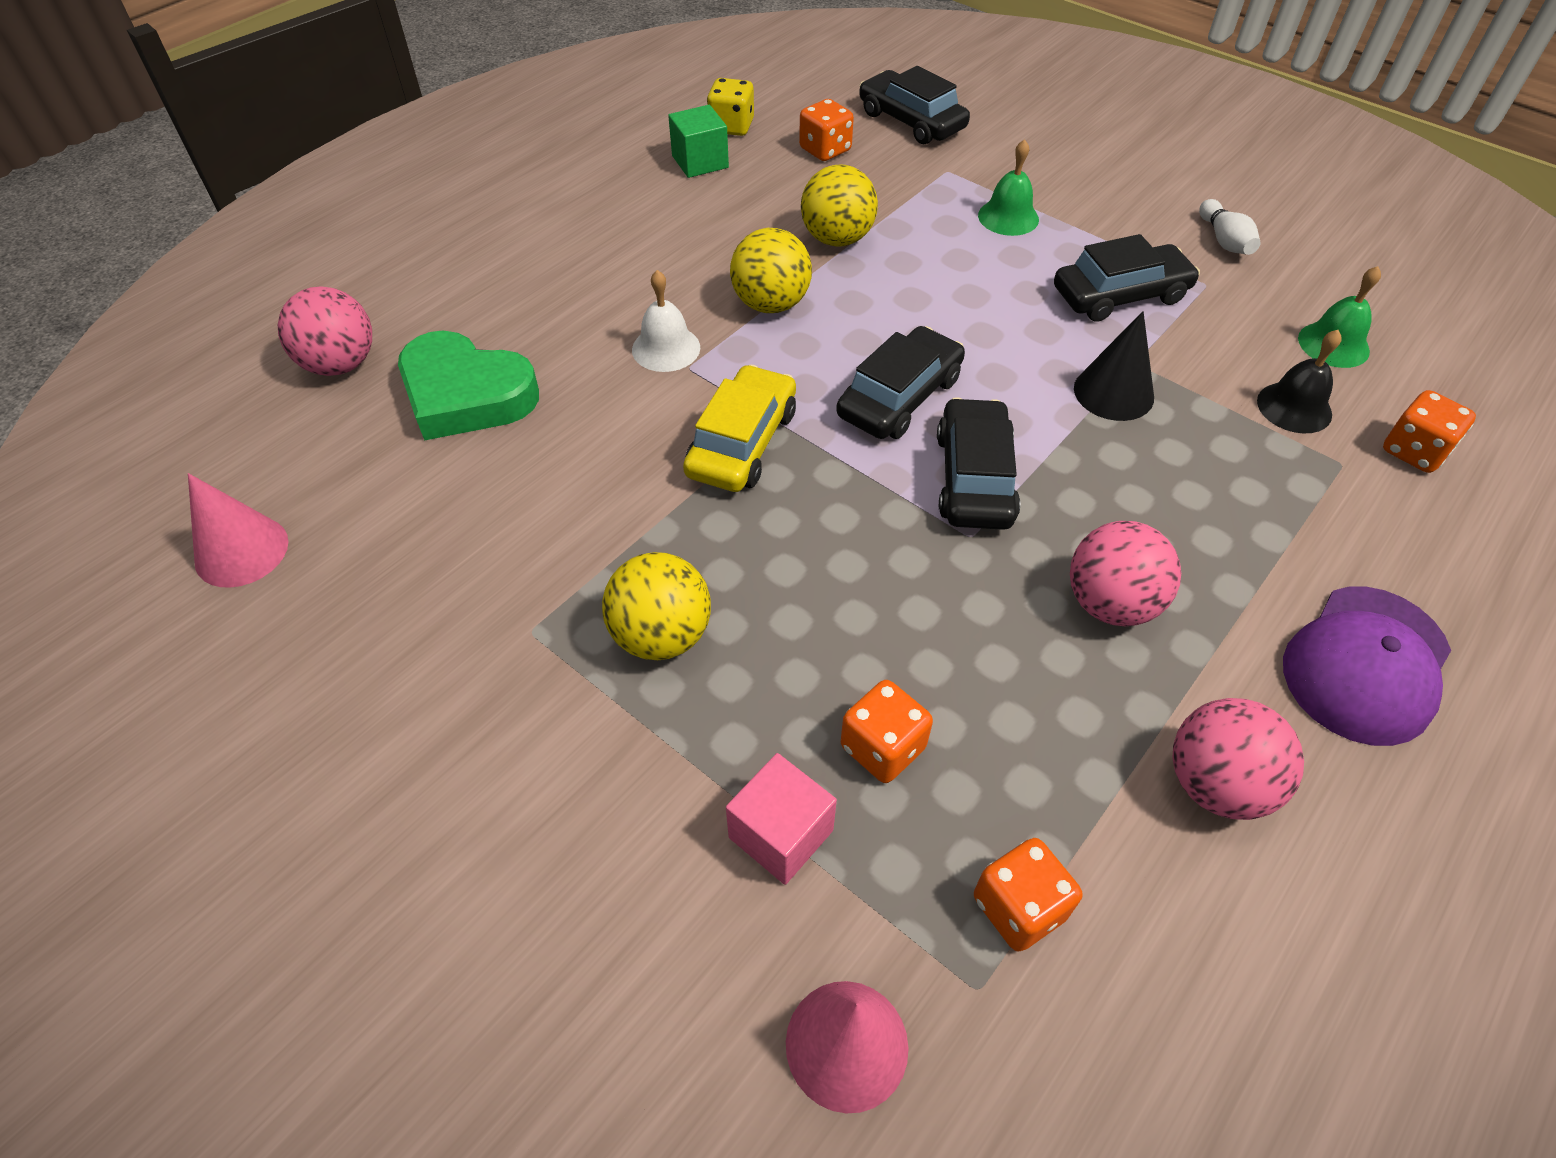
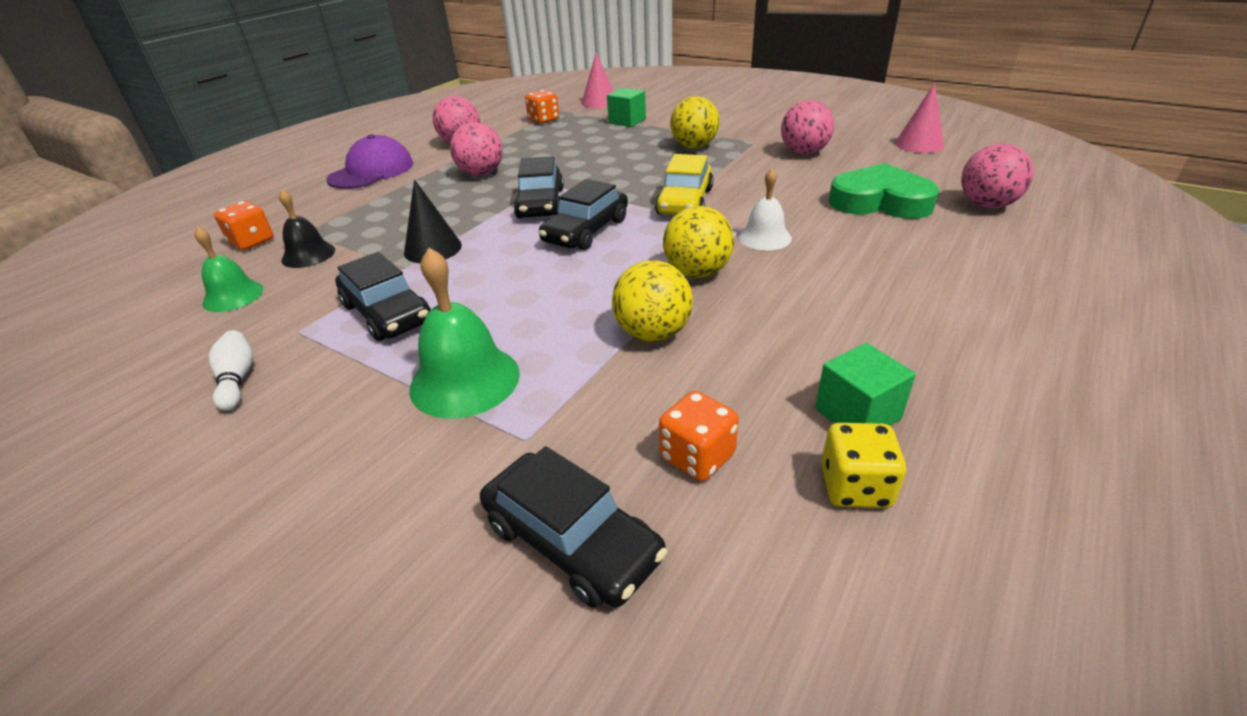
camera: 175 degrees right, 15 degrees down
pink cube [726,753,837,885] -> green cube [607,88,646,127]
orange dice [841,680,933,783] -> none
green bell [978,139,1039,236] -> green bell [409,248,520,419], size x1.58
black car [1054,234,1200,322] -> black car turned 105 degrees counterclockwise [335,252,431,341]
none -> pink ball [781,100,834,155]

